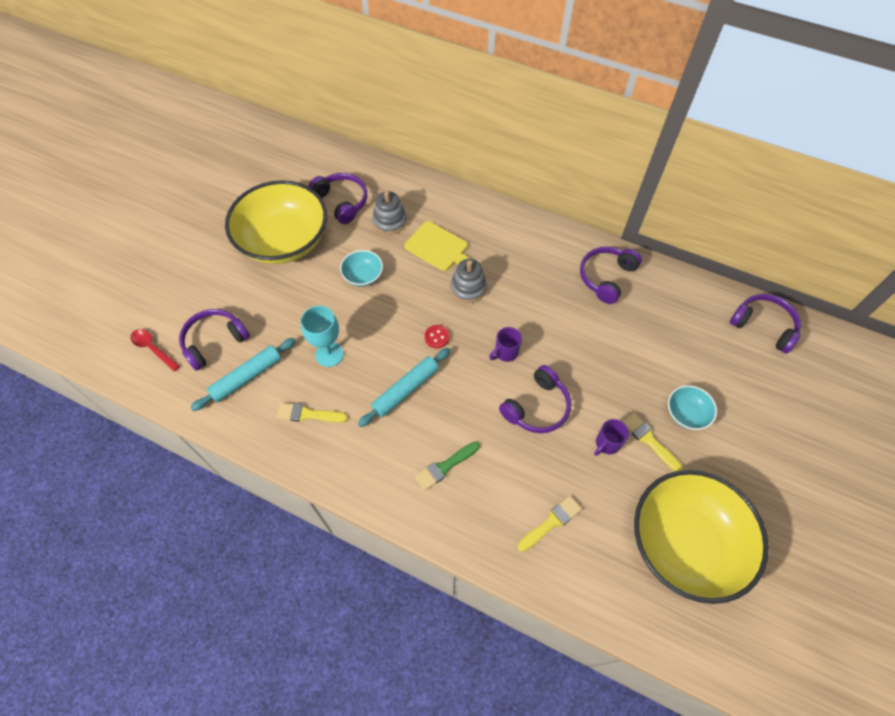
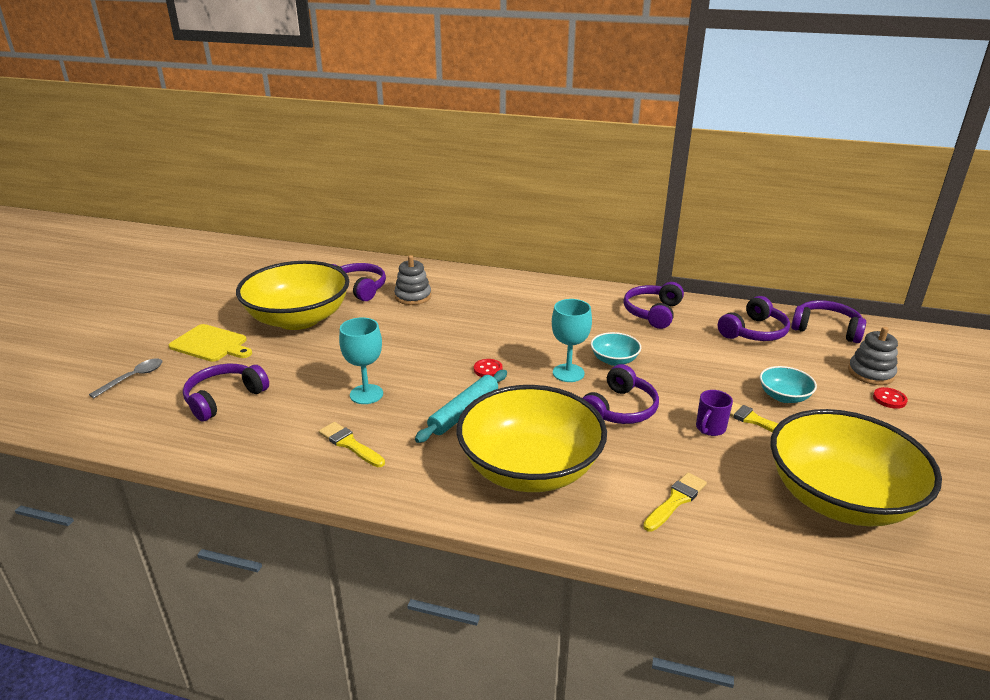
camera: 10 degrees left, 30 degrees down
red spoon [130,329,180,371] -> none
turquoise rolling pin [190,338,296,411] -> none
yellow brush [276,403,348,422] -> yellow brush turned 45 degrees clockwise [319,422,385,467]
turquoise bowl [340,250,383,287] -> turquoise bowl moved to [591,332,641,366]
yellow cutting board [404,221,471,271] -> yellow cutting board moved to [169,324,252,362]
green brush [415,441,480,491] -> yellow bowl [457,385,607,492]
grey stacking toy [451,259,487,303] -> grey stacking toy moved to [848,327,898,385]
purple mug [489,327,522,362] -> turquoise goblet [552,299,592,382]
none -> grey spoon [89,358,162,398]
none -> purple headphones [718,296,790,341]
none -> red button [873,387,908,409]

